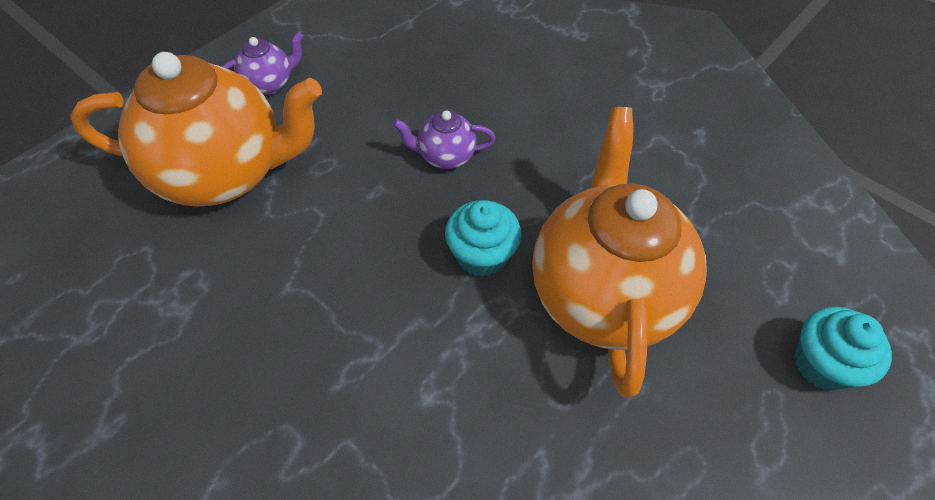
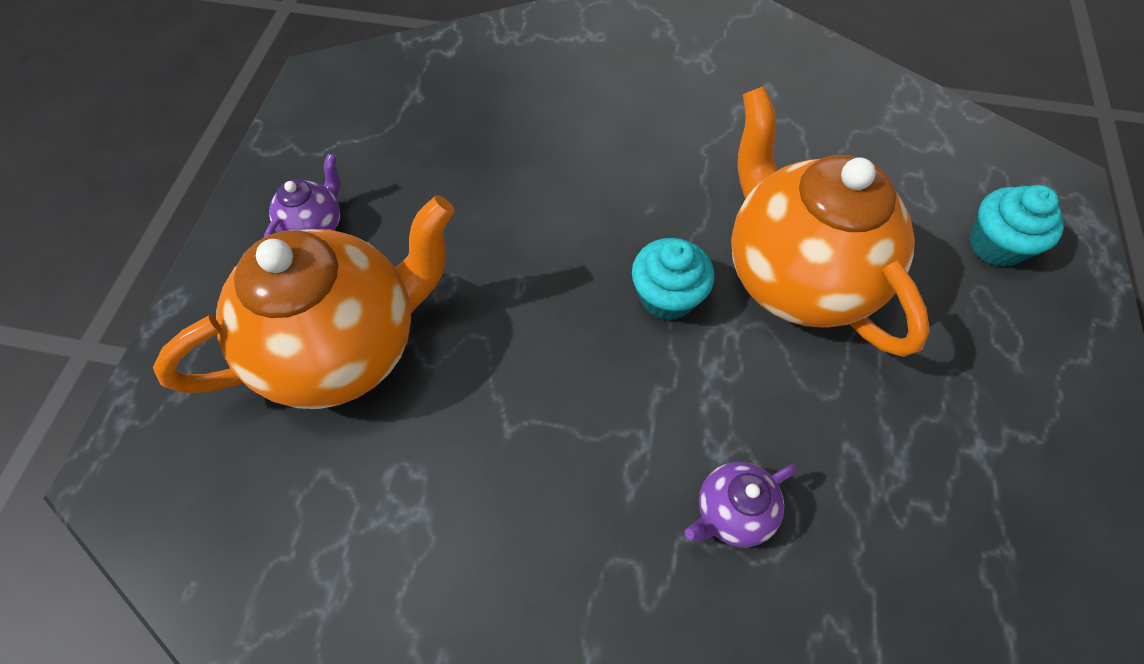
camera: 30 degrees left, 5 degrees up
purple teapot [393,110,495,169] -> purple teapot moved to [685,462,797,547]

